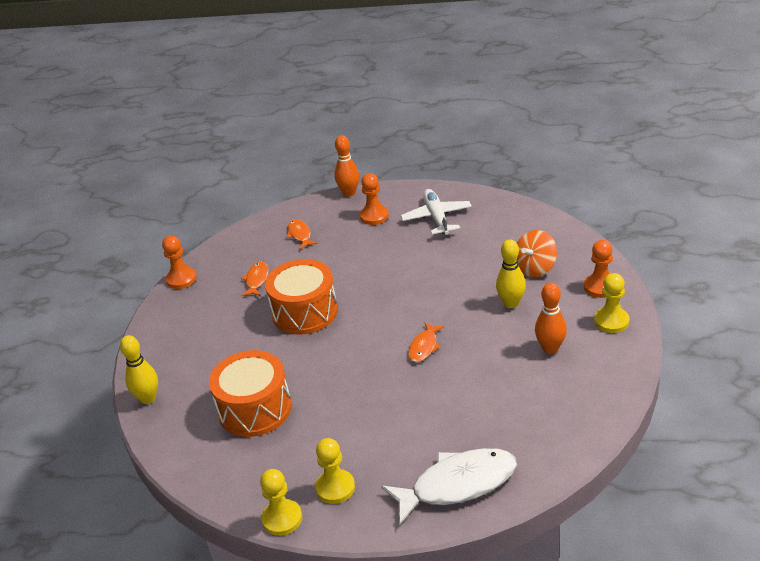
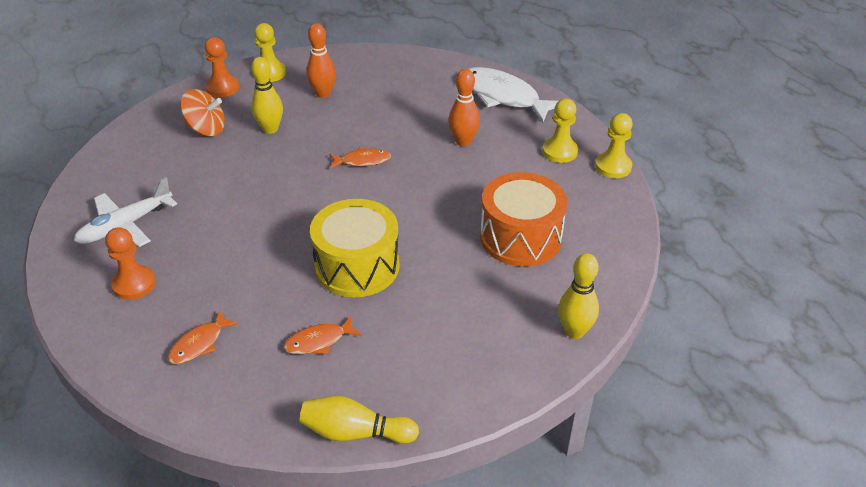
camera: 125 degrees left, 5 degrees up
orange pawn [162,235,197,289] -> yellow bowling pin [299,396,419,444]
orange drum [265,259,338,335] -> yellow drum [310,199,400,297]
orange bowling pin [335,135,359,197] -> orange bowling pin moved to [448,69,480,146]

